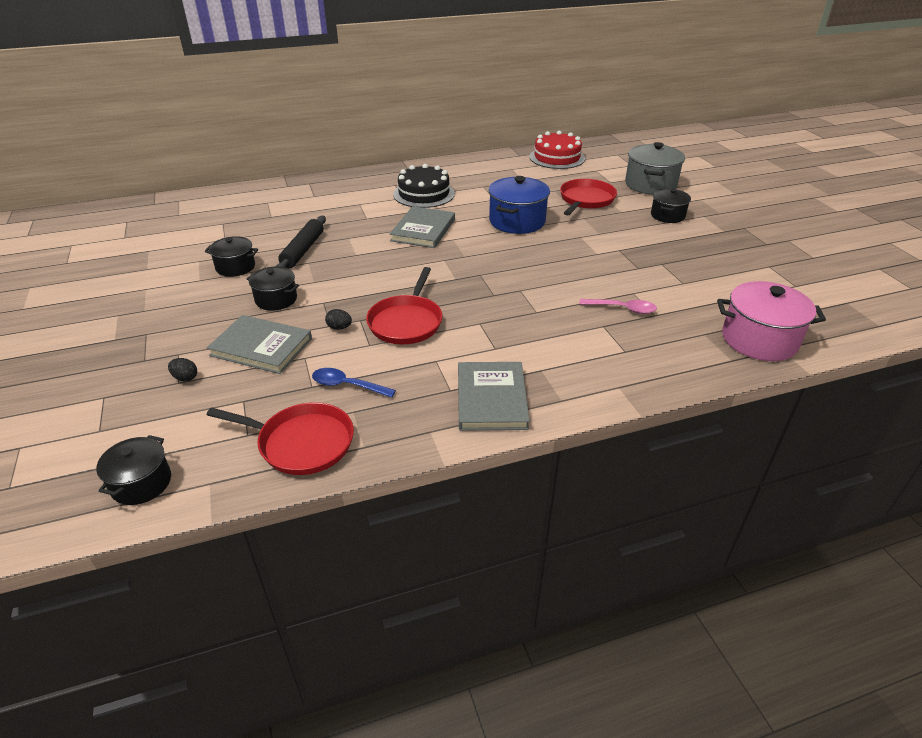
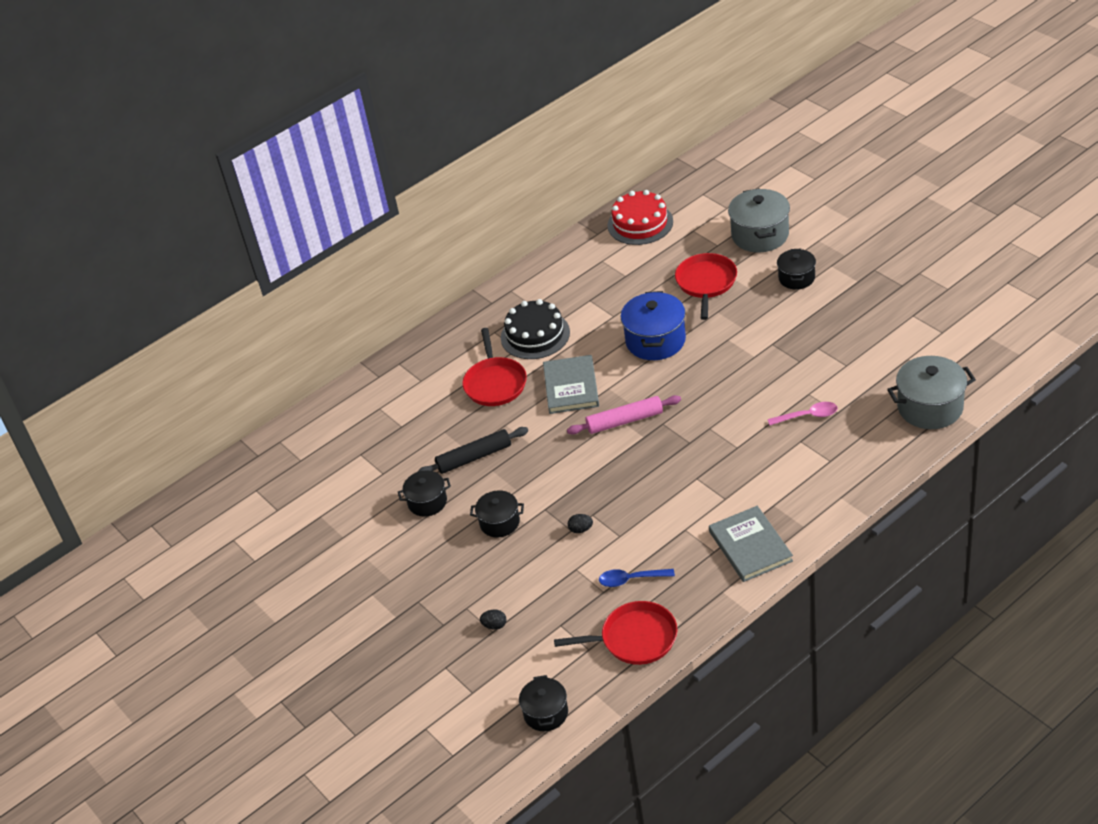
camera: 15 degrees left, 5 degrees up
grey book [207,315,312,374] -> none
black rolling pin [275,216,326,268] -> black rolling pin turned 75 degrees clockwise [417,427,528,474]
red pan [366,267,442,344] -> red pan moved to [462,328,527,406]
pink pot [717,281,826,361] -> grey pot [887,356,976,429]
none -> pink rolling pin [567,395,681,435]

